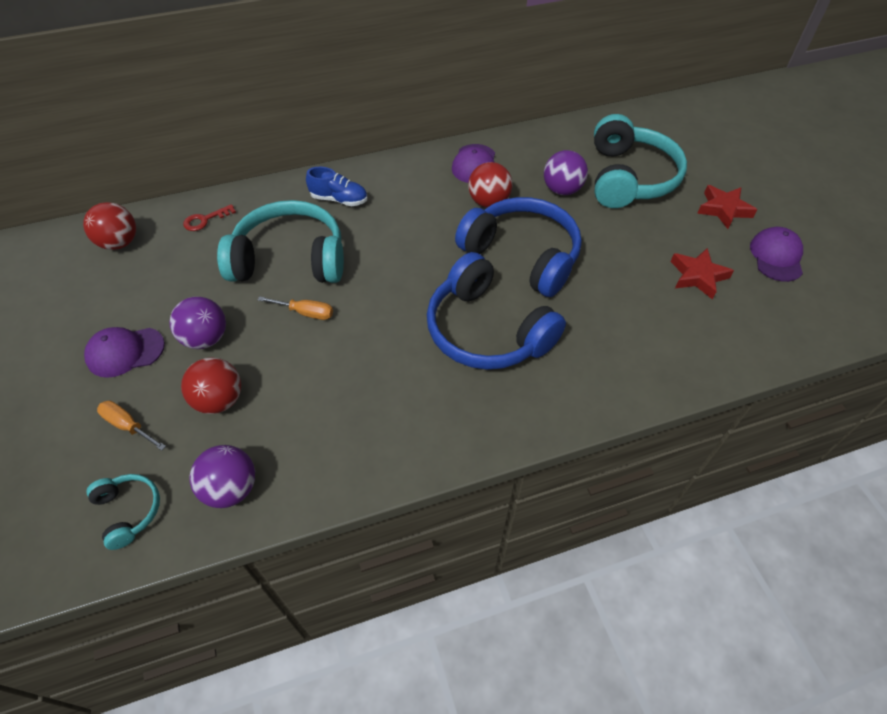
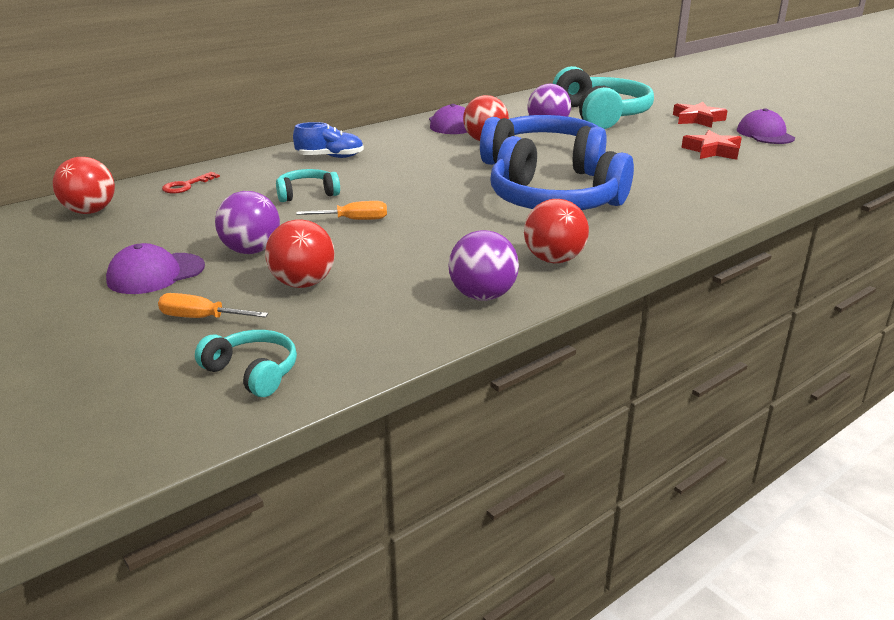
camera: 20 degrees left, 25 degrees down
purple ball [190,445,255,508] -> purple ball moved to [448,230,519,301]
turquoise headphones [217,200,344,283] -> turquoise headphones [276,169,340,202], size x0.47
none -> red ball [524,199,589,263]

